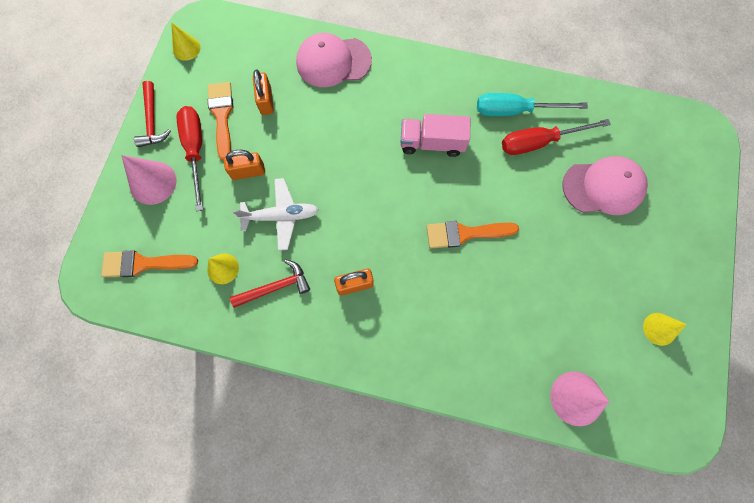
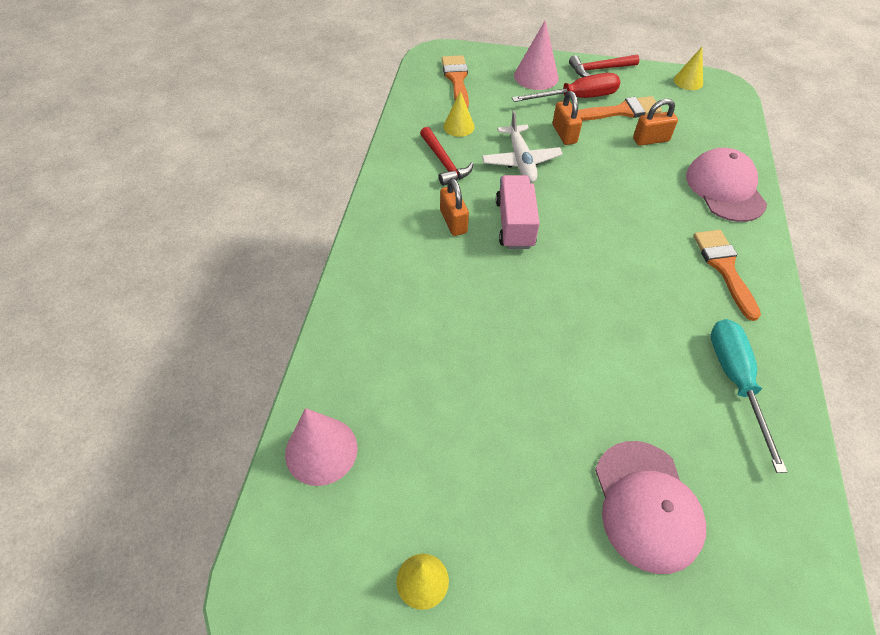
camera: 85 degrees right, 20 degrees down
pink truck [401,114,470,157] -> pink truck moved to [496,175,540,249]
orange brush [426,221,519,248] -> orange brush moved to [693,230,761,321]
red screwdriver [502,119,611,155] -> none

